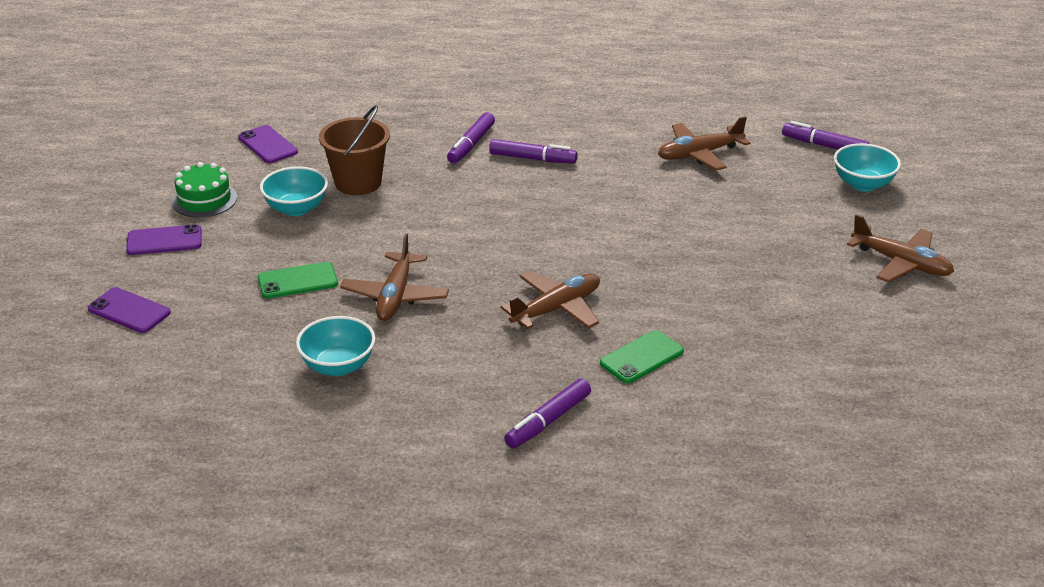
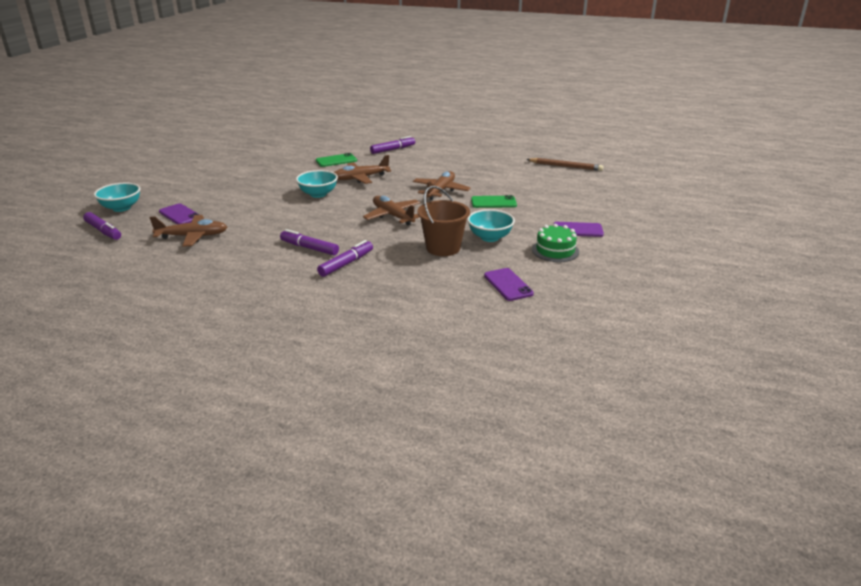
camera: 165 degrees left, 5 degrees down
purple phone [88,287,171,333] -> purple phone moved to [159,203,200,224]
turquoise bowl [296,316,376,376] -> turquoise bowl moved to [296,170,338,198]
brown plane [847,214,954,282] -> brown plane moved to [363,196,420,225]
none -> brown pencil [526,158,603,171]

